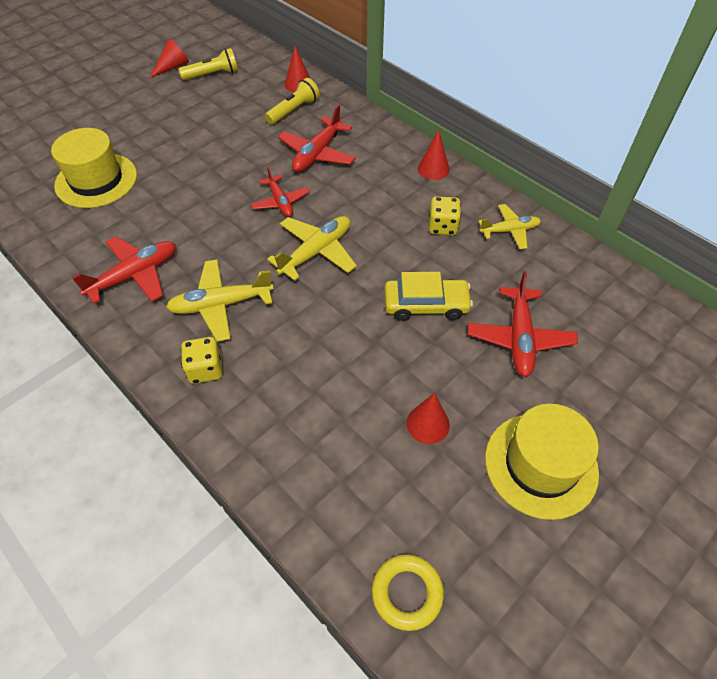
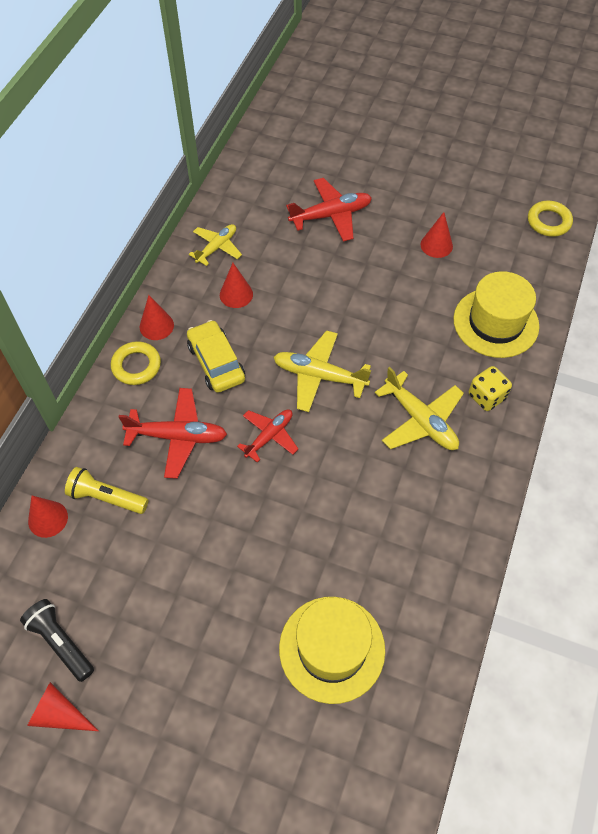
camera: 115 degrees left, 5 degrees up
red plane [72,236,176,304] -> none
yellow flashlight [178,48,238,80] -> black flashlight [20,599,94,682]
yellow car [385,272,473,321] -> yellow car moved to [187,320,245,393]
yellow dice [429,196,461,235] -> red cone [220,263,253,308]
yellow plane [478,204,541,249] -> yellow plane turned 75 degrees clockwise [189,224,242,266]
yellow hat [485,404,599,520] -> yellow hat moved to [453,271,539,358]
none -> yellow ring [111,341,161,385]

